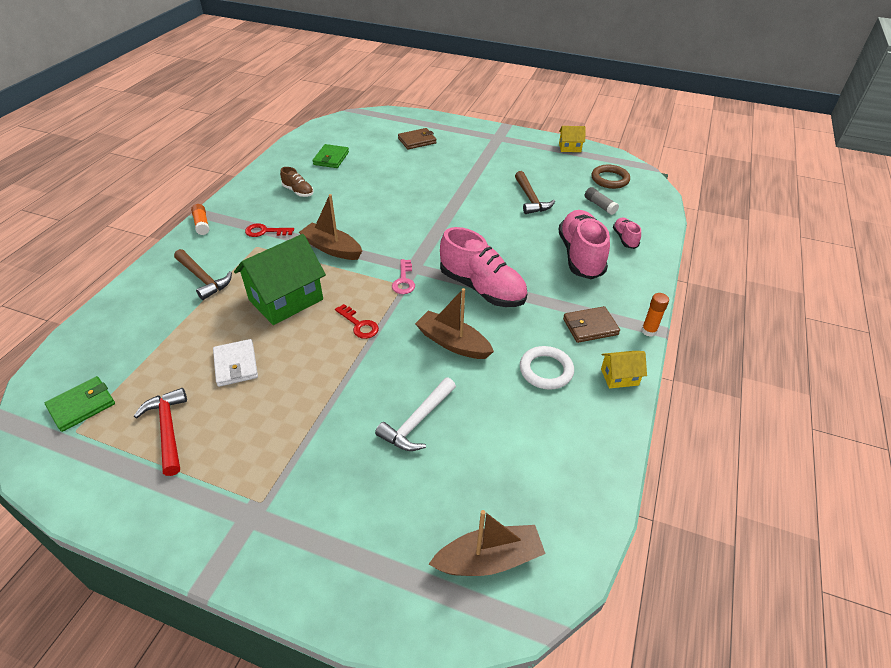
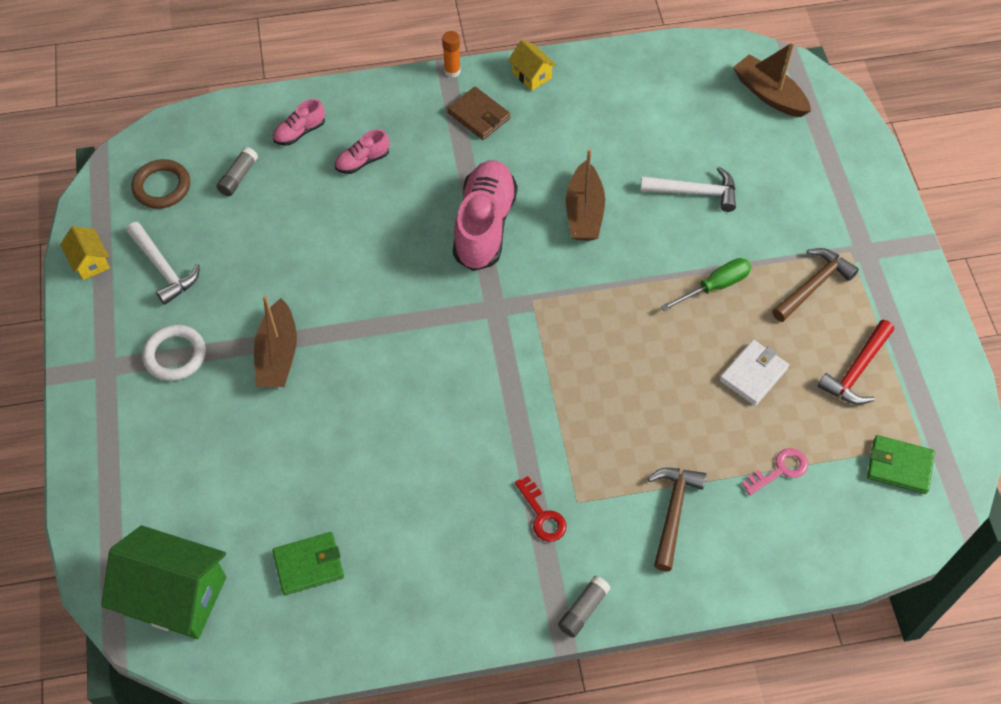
camera: 120 degrees left, 15 degrees up
orange glue stick [191,204,209,235] -> grey glue stick [558,576,611,637]
green house [234,234,326,325] -> green house moved to [101,525,226,639]
brown shoe [280,167,314,197] -> none
brown boat [299,194,362,260] -> brown boat moved to [254,295,297,387]
red key [335,304,379,339] -> none
pink key [392,259,415,294] -> pink key moved to [742,448,808,495]
brown wallet [398,128,437,150] -> none
brown hammer [515,171,555,214] -> brown hammer moved to [772,248,859,322]
white ring [520,346,574,390] -> white ring moved to [142,325,206,381]
pink shoe [558,210,610,279] -> pink shoe [335,129,389,174], size x0.48
none -> white hammer [126,222,200,305]
none -> green screwdriver [661,258,751,311]

